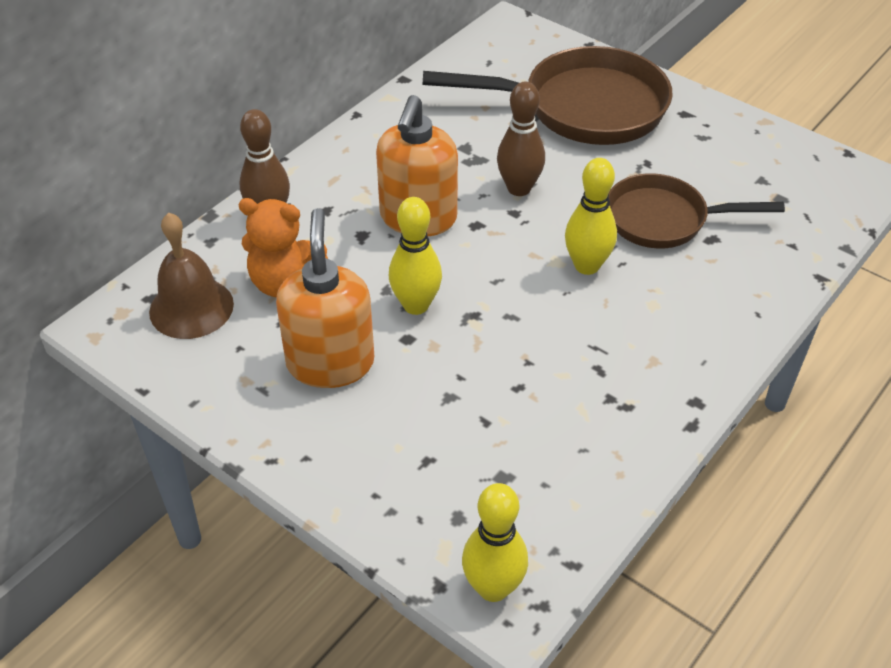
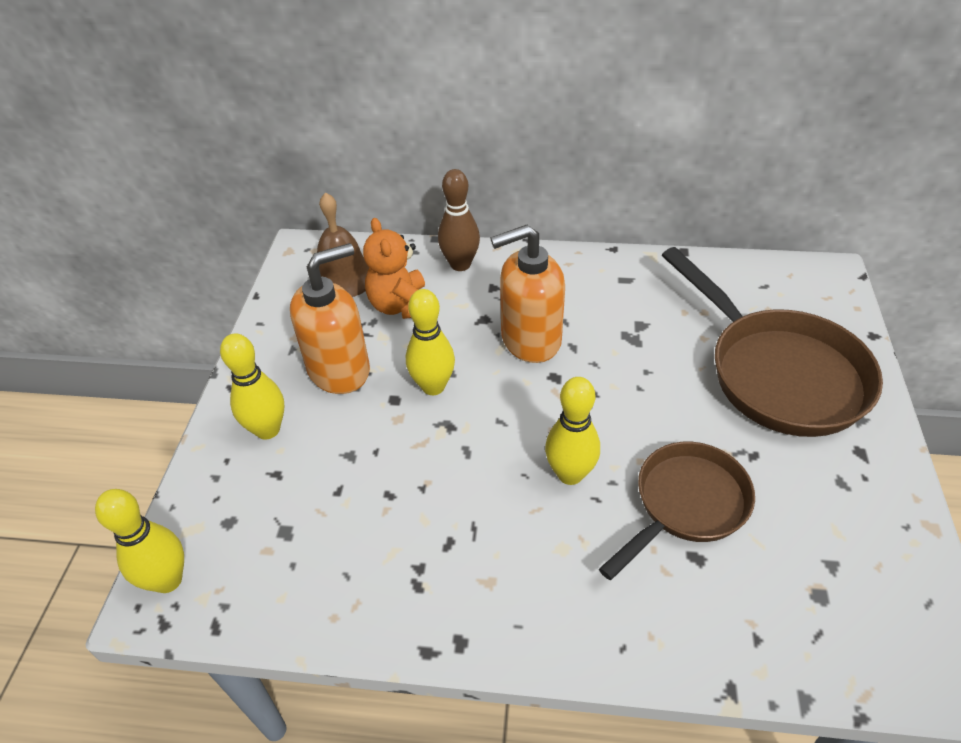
camera: 60 degrees right, 0 degrees up
brown bowling pin [497,82,545,196] -> none
brown pan [608,173,785,249] -> brown pan turned 75 degrees clockwise [599,442,755,580]
none -> yellow bowling pin [220,333,284,440]

